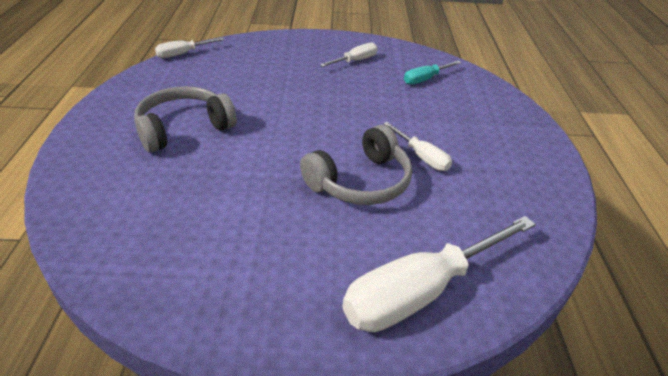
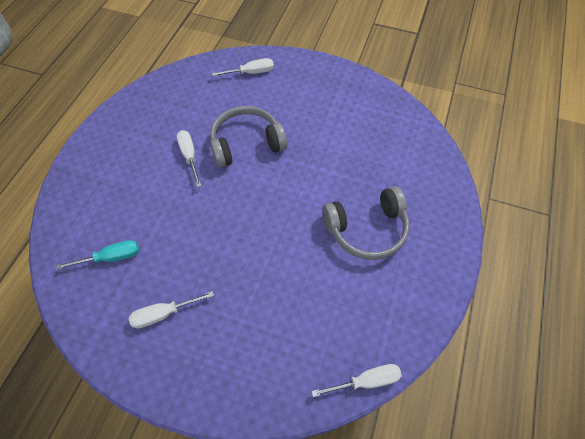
camera: 160 degrees left, 20 degrees up
white screwdriver [342,216,536,332] -> white screwdriver [212,58,274,76], size x0.50

